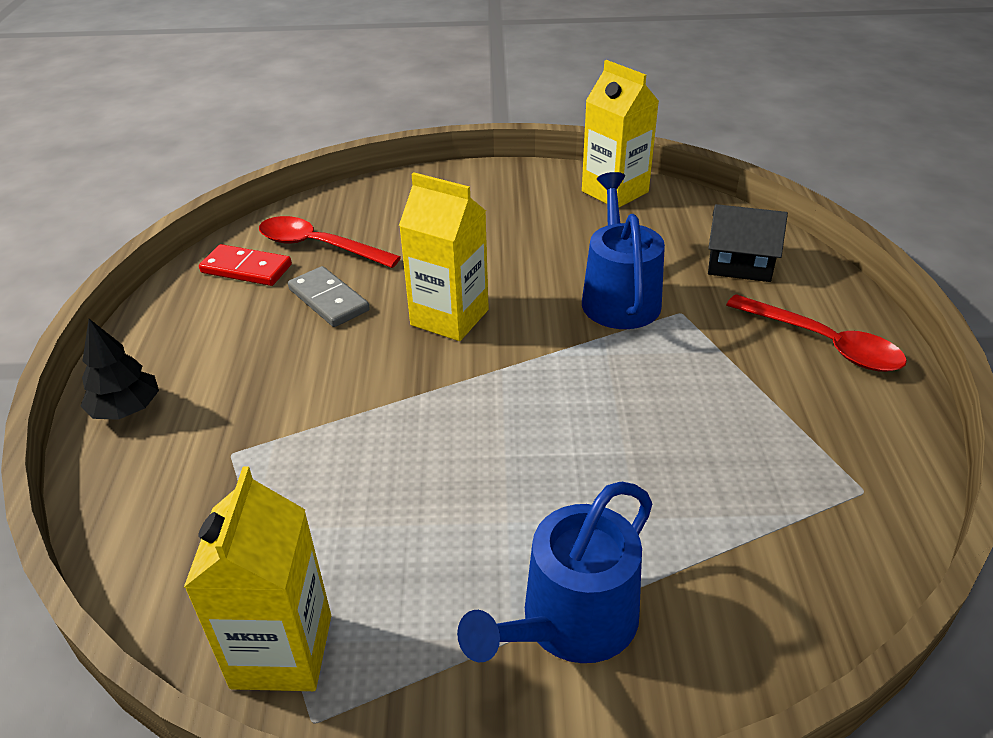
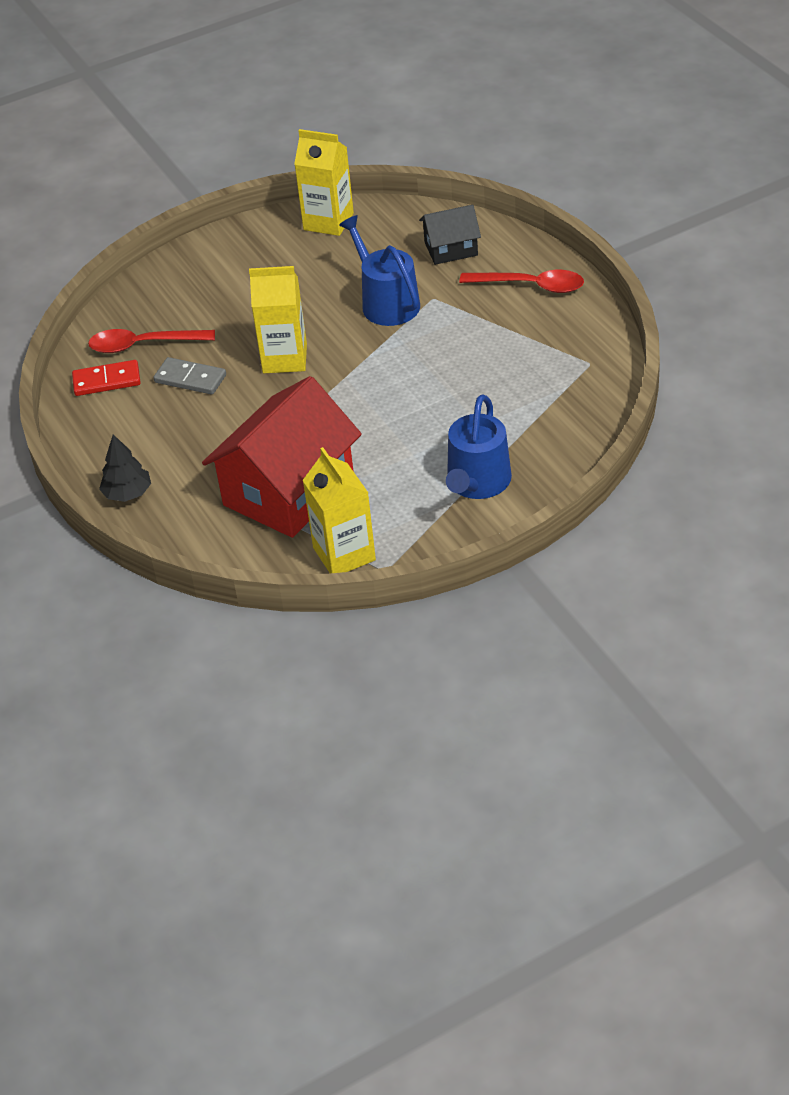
camera: 25 degrees left, 5 degrees up
none -> red house [202,376,362,538]

